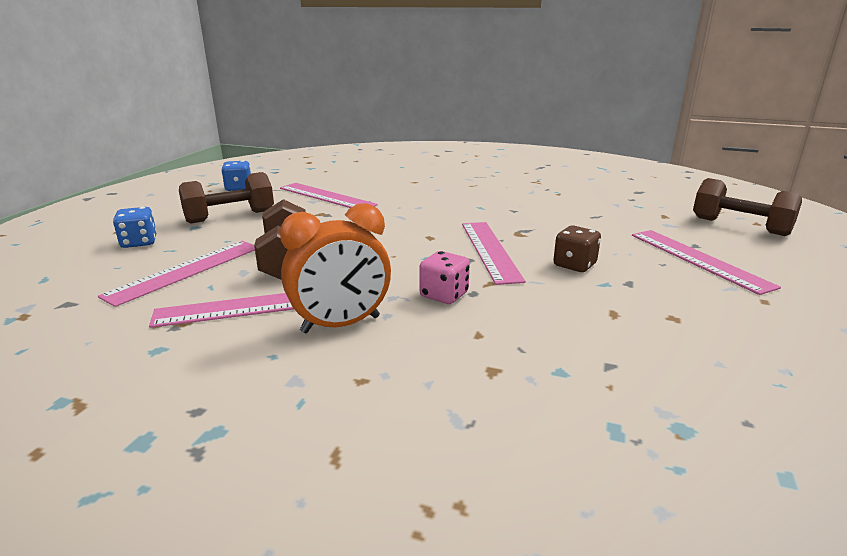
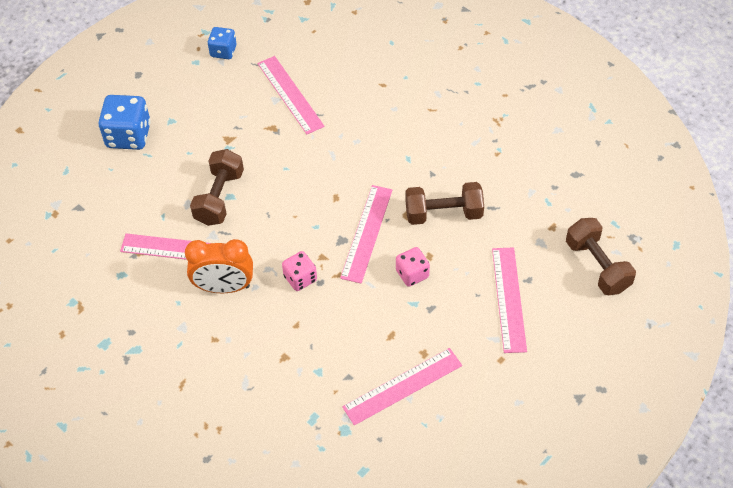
camera: 25 degrees right, 30 degrees up
pink ruler [98,241,255,307] -> pink ruler moved to [342,348,462,425]
blue dice [113,207,157,248] -> blue dice [98,95,151,150], size x1.67
brown dumbbell [179,172,274,223] -> brown dumbbell moved to [405,182,484,225]
brown dice [553,226,601,272] -> pink dice [396,247,430,287]

